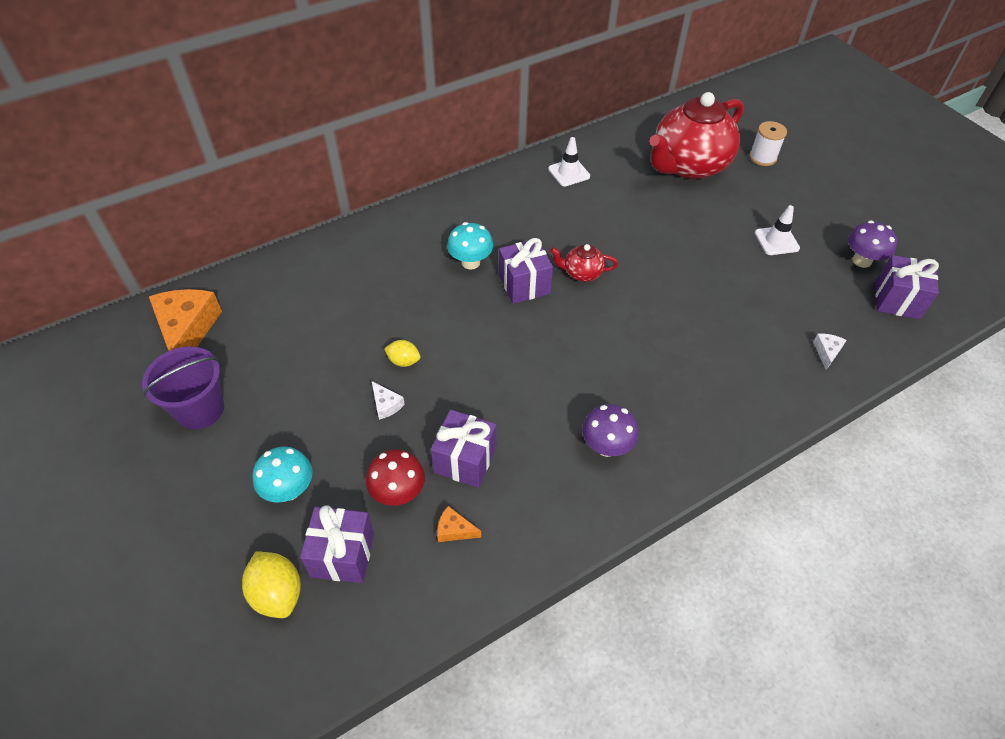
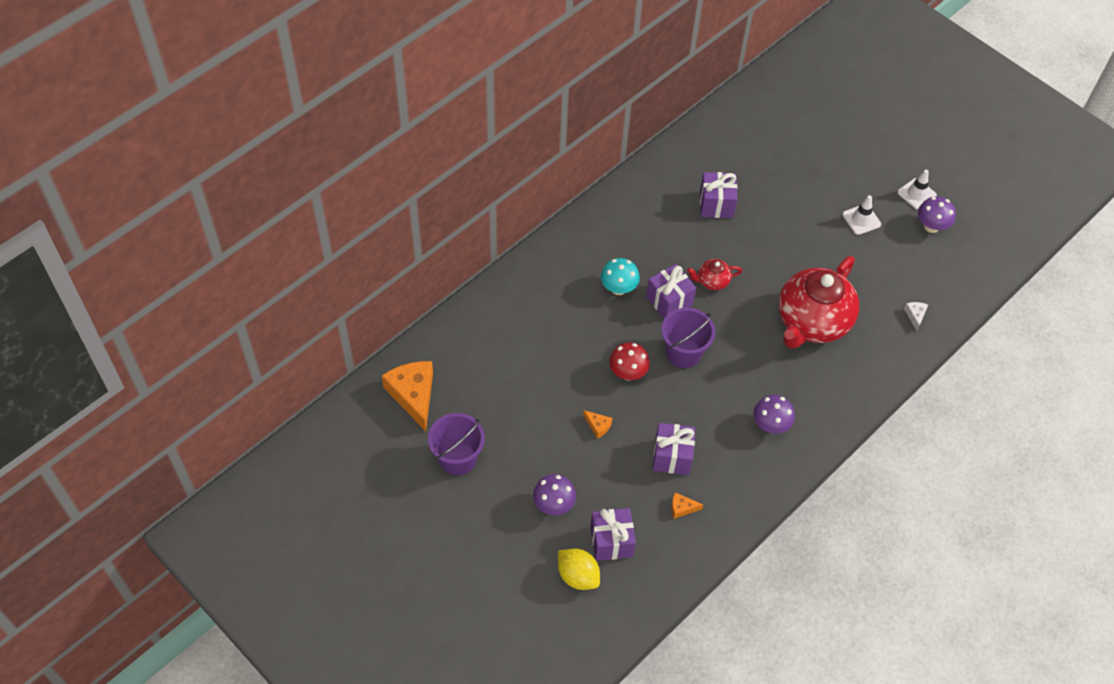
camera: 15 degrees left, 5 degrees up
turquoise mushroom [252,447,312,503] -> purple mushroom [533,474,576,515]
red mushroom [366,450,425,506] -> red mushroom moved to [609,343,650,380]
white cheese [372,381,405,420] -> orange cheese [583,410,612,439]
yellow lemon [384,340,421,367] -> none
white traffic cone [548,137,590,187] -> white traffic cone moved to [897,170,937,210]
red teapot [650,92,744,179] -> red teapot moved to [779,256,859,348]
white spool [749,121,787,166] -> none
purple gift [876,255,939,319] -> purple gift moved to [700,172,737,218]
none -> purple bucket [661,308,715,368]

